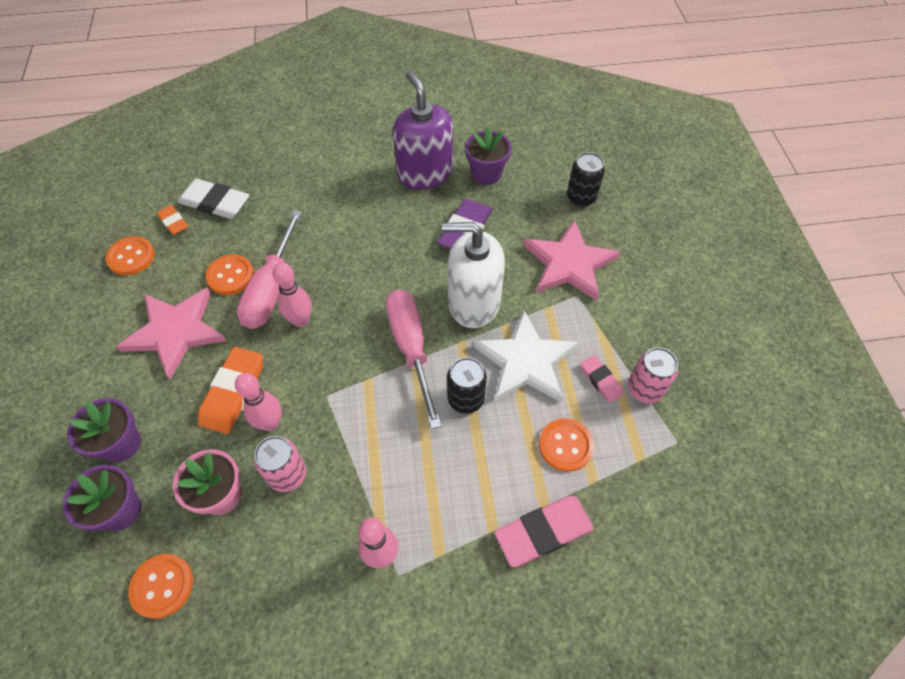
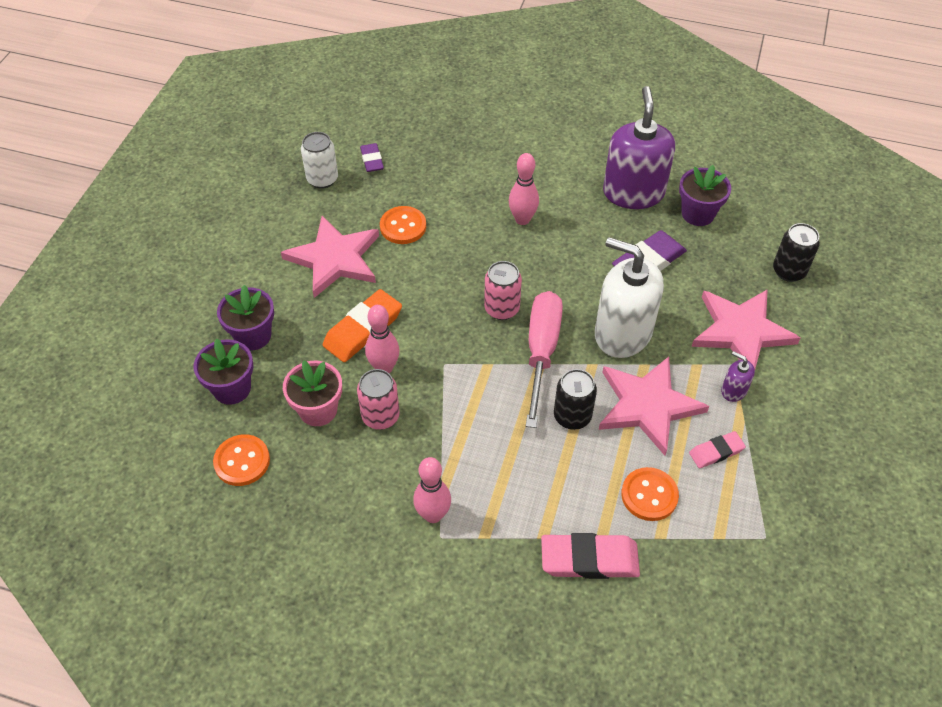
camera: 25 degrees right, 5 degrees down
orange button [105,236,155,276] -> white can [301,132,338,189]
orange eraser [157,205,188,235] -> purple eraser [360,143,384,172]
white eraser [178,179,249,219] -> none
pink screwdriver [237,210,302,329] -> none
pink bowling pin [272,262,312,327] -> pink bowling pin moved to [509,153,539,225]
white star [473,311,578,403] -> pink star [599,357,709,455]
pink eraser [580,355,624,403] -> pink eraser turned 75 degrees clockwise [689,431,746,469]
pink can [628,347,678,404] -> pink can moved to [484,261,522,320]
none -> purple soap dispenser [721,351,755,402]

